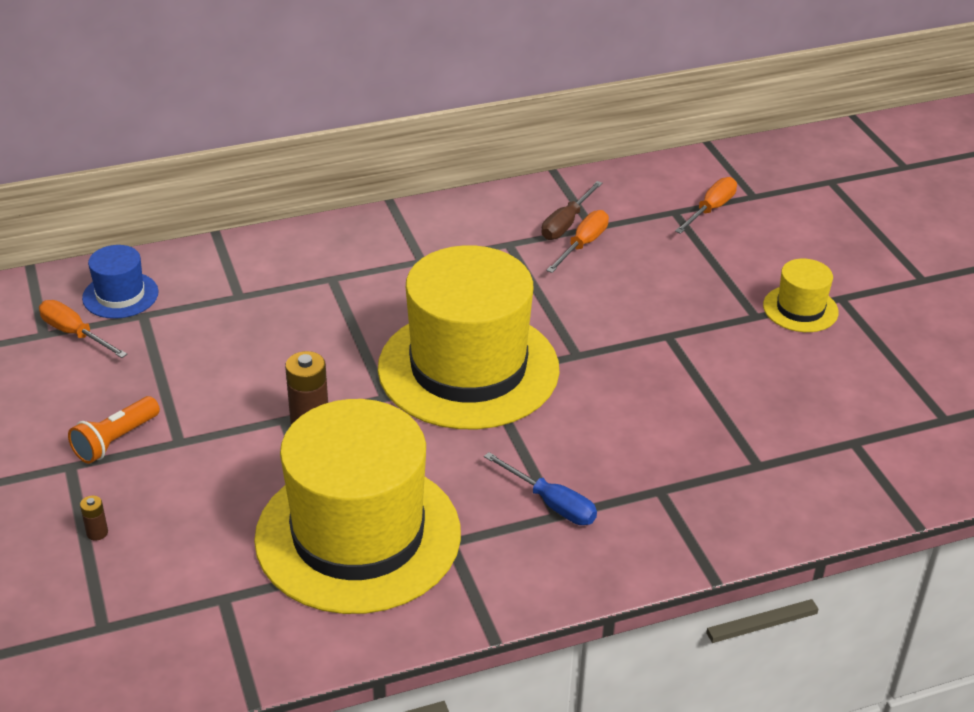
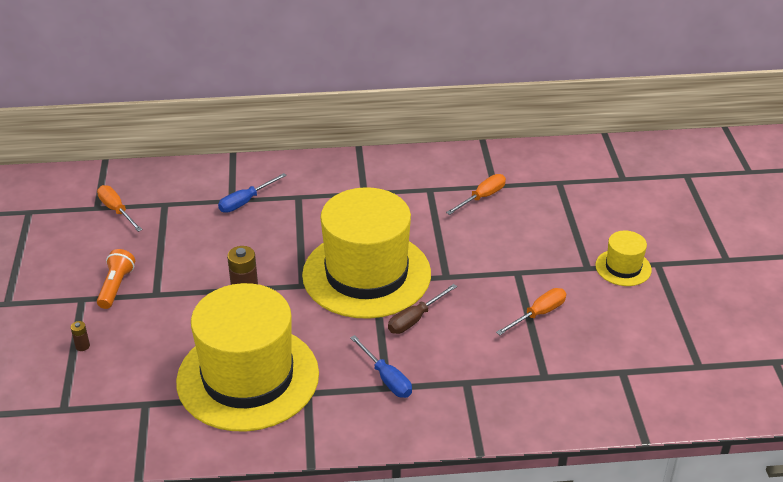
camera: 15 degrees right, 0 degrees up
orange flashlight [68,396,160,464] -> orange flashlight turned 135 degrees clockwise [97,249,135,309]
blue hat [82,245,159,319] -> none
brown screwdriver [541,181,603,240] -> brown screwdriver moved to [388,284,457,334]
orange screwdriver [675,177,737,234] -> orange screwdriver moved to [496,288,566,335]
none -> blue screwdriver [218,173,287,213]

